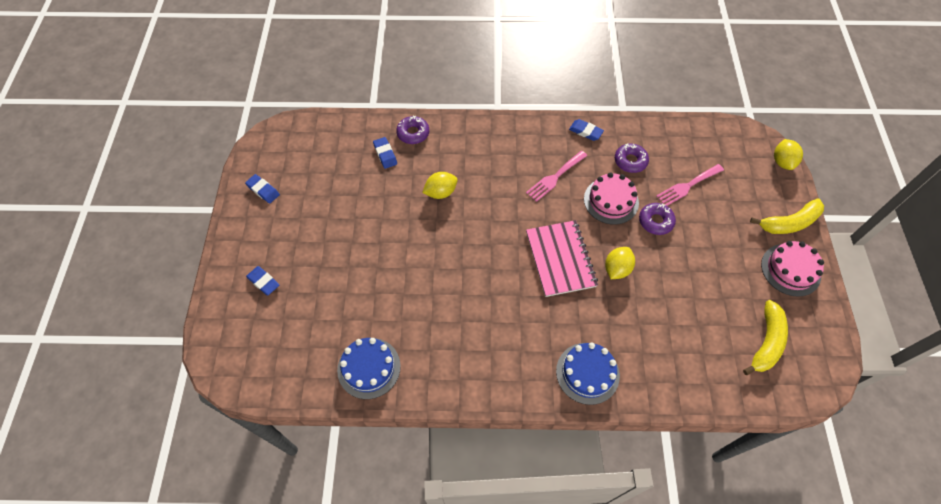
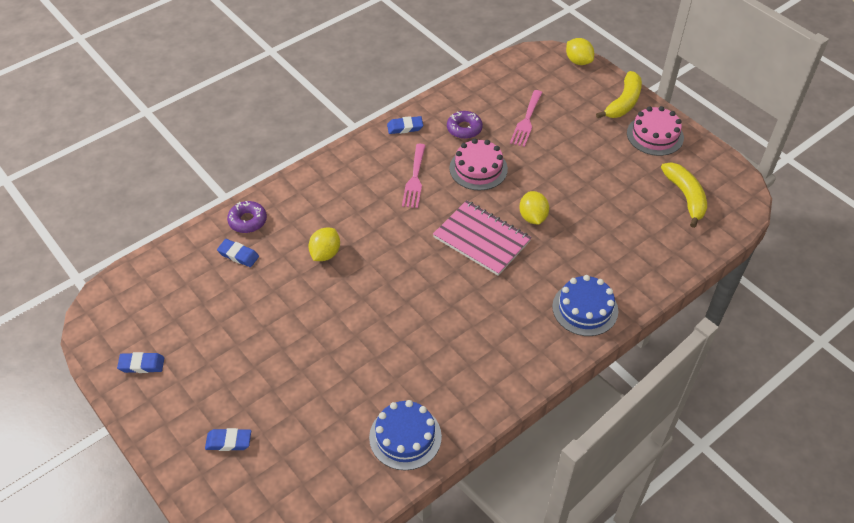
camera: 40 degrees left, 10 degrees down
purple donut [639,203,676,235] -> none

